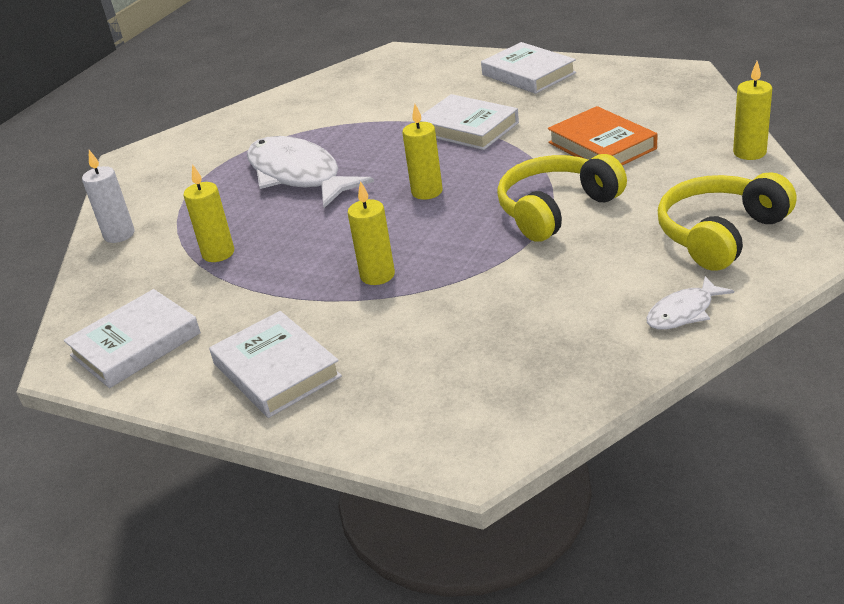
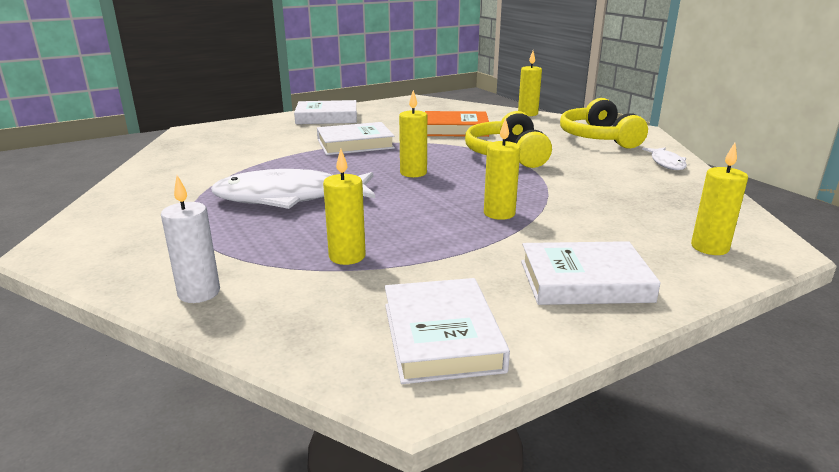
camera: 60 degrees left, 10 degrees down
none -> yellow candle [691,143,748,255]

